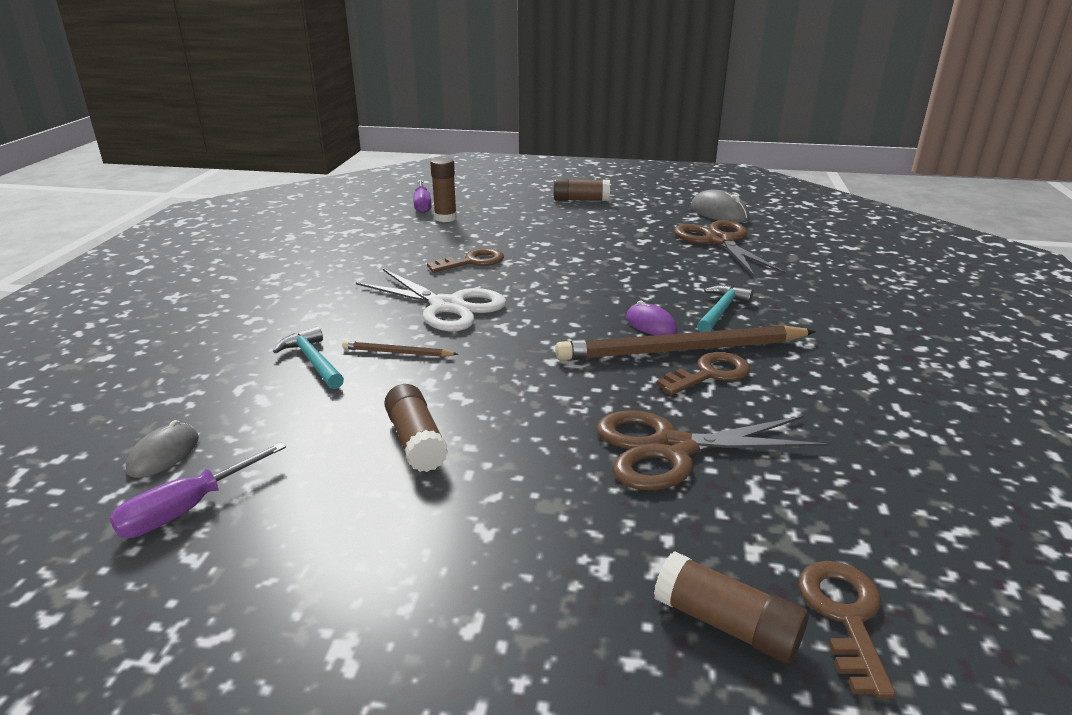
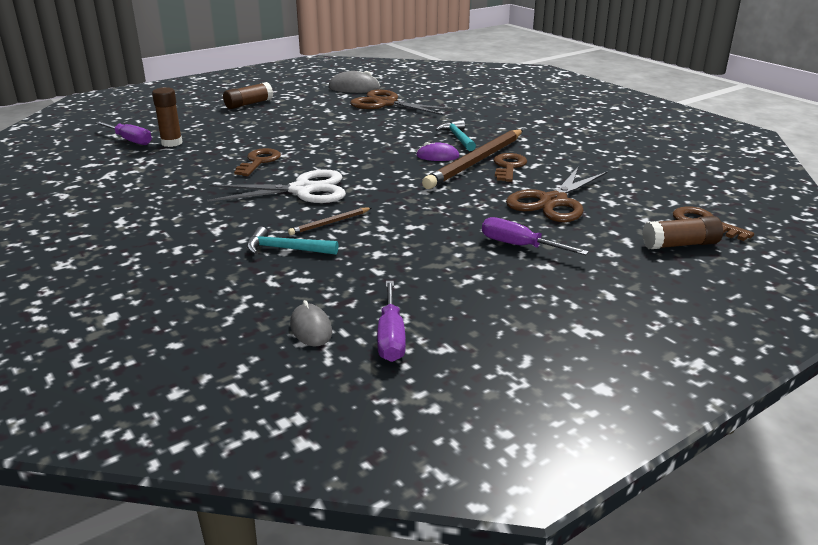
camera: 45 degrees left, 0 degrees up
brown glue stick [384,384,449,472] -> none
none -> purple screwdriver [482,217,589,255]

